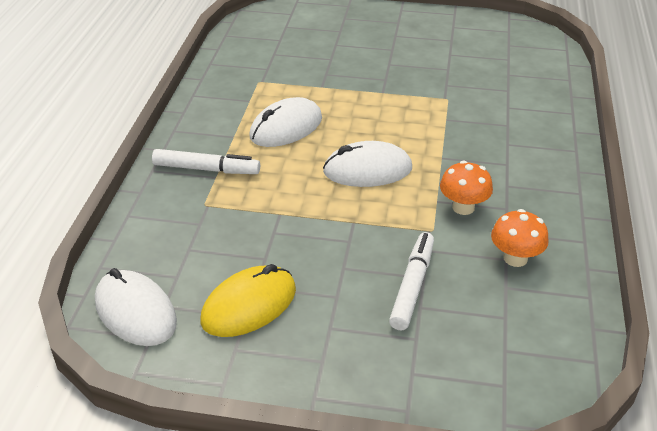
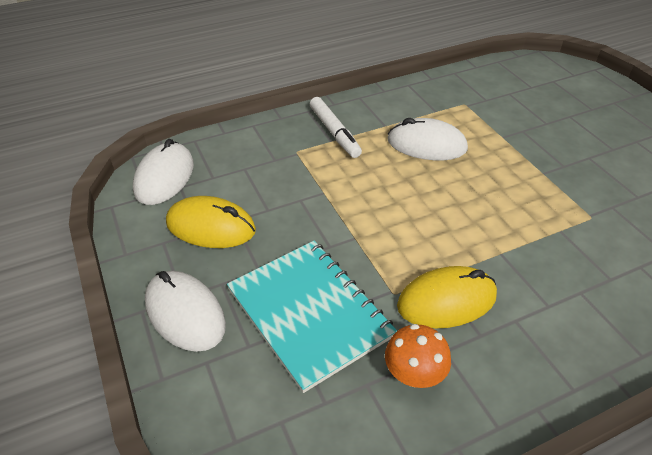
camera: 55 degrees right, 5 degrees up
white mouse [323,141,412,187] -> white mouse moved to [145,271,226,352]
white marker [389,232,434,330] -> turquoise notebook [227,241,397,393]
orange mushroom [440,161,493,215] -> yellow mouse [397,266,497,329]

